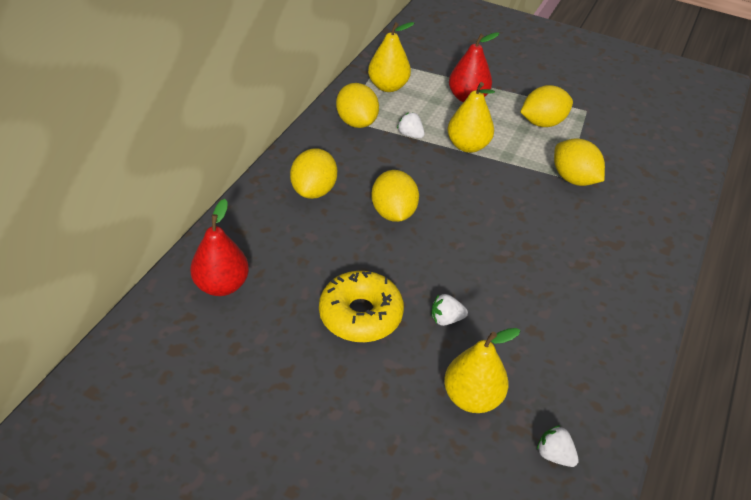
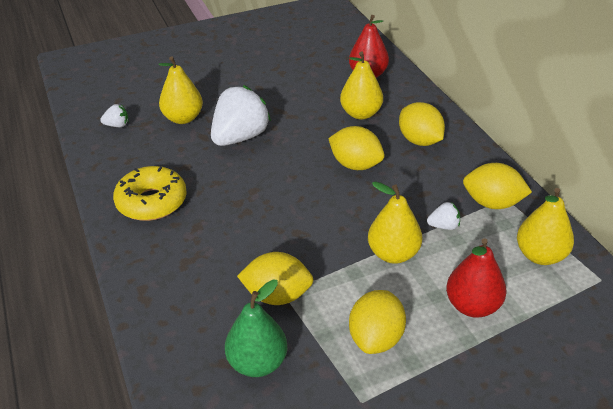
camera: 135 degrees right, 5 degrees down
yellow donut [319,271,404,342] -> yellow donut moved to [113,166,187,221]
white strawberry [432,294,468,326] -> white strawberry [211,85,271,146], size x2.29
none -> green pear [225,280,288,377]
none -> yellow pear [340,51,383,120]

